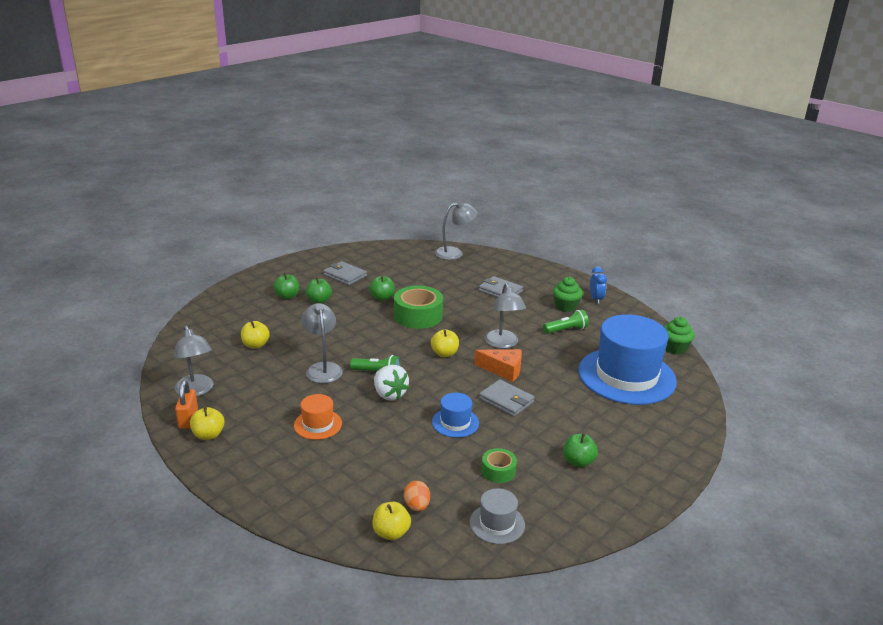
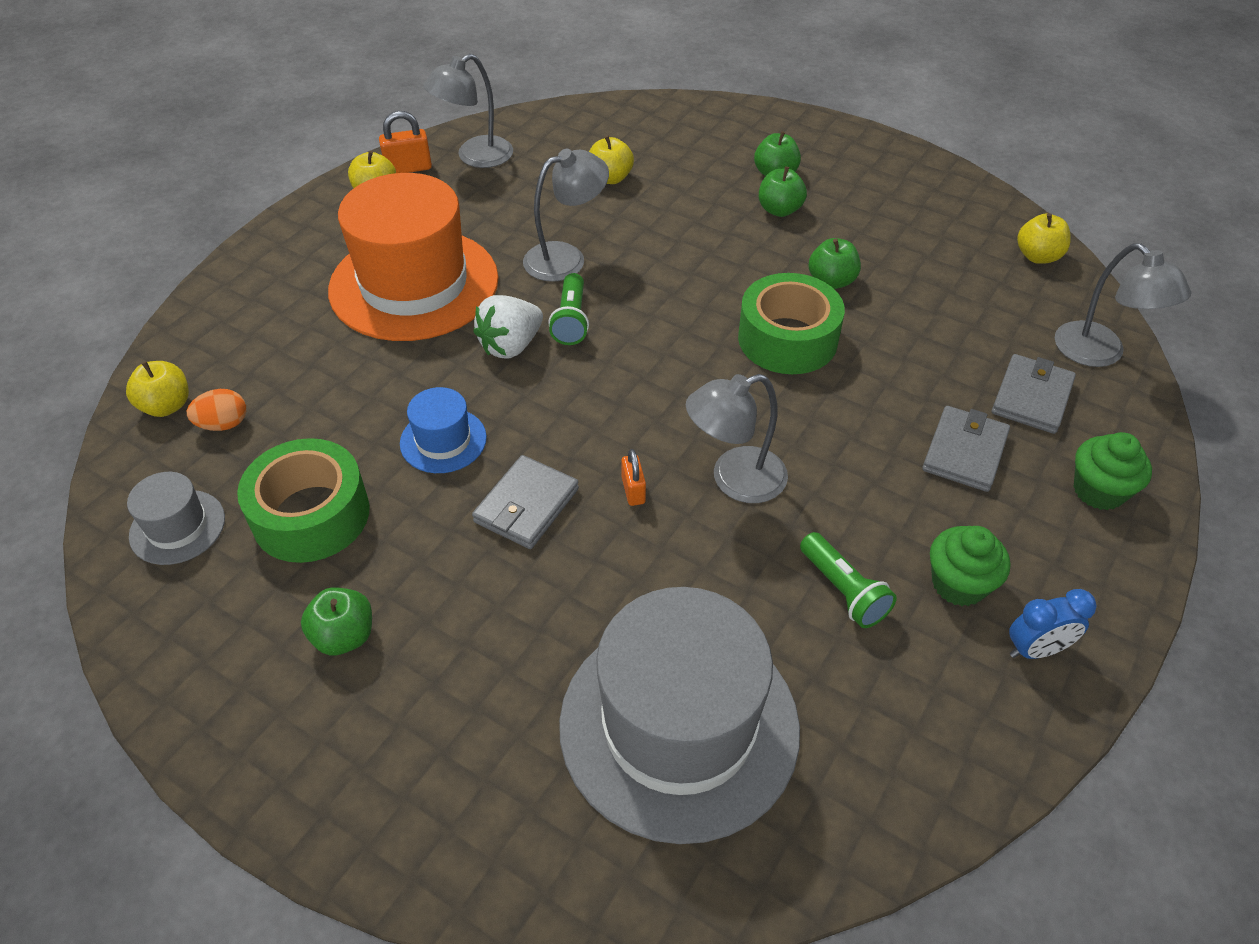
camera: 80 degrees right, 20 degrees up
orange hat [294,394,342,440] -> orange hat [328,173,499,341], size x2.24
grey wallet [323,261,367,285] -> grey wallet moved to [992,354,1076,434]
yellow apple [431,329,459,357] -> yellow apple moved to [1017,213,1071,264]
orange cheese [475,349,522,382] -> orange padlock [621,449,646,506]
green tape [481,448,517,483] -> green tape [237,438,370,563], size x1.87
blue hat [578,314,677,405] -> grey hat [559,587,800,844]
green cupcake [663,317,695,355] -> green cupcake moved to [1074,432,1152,510]

